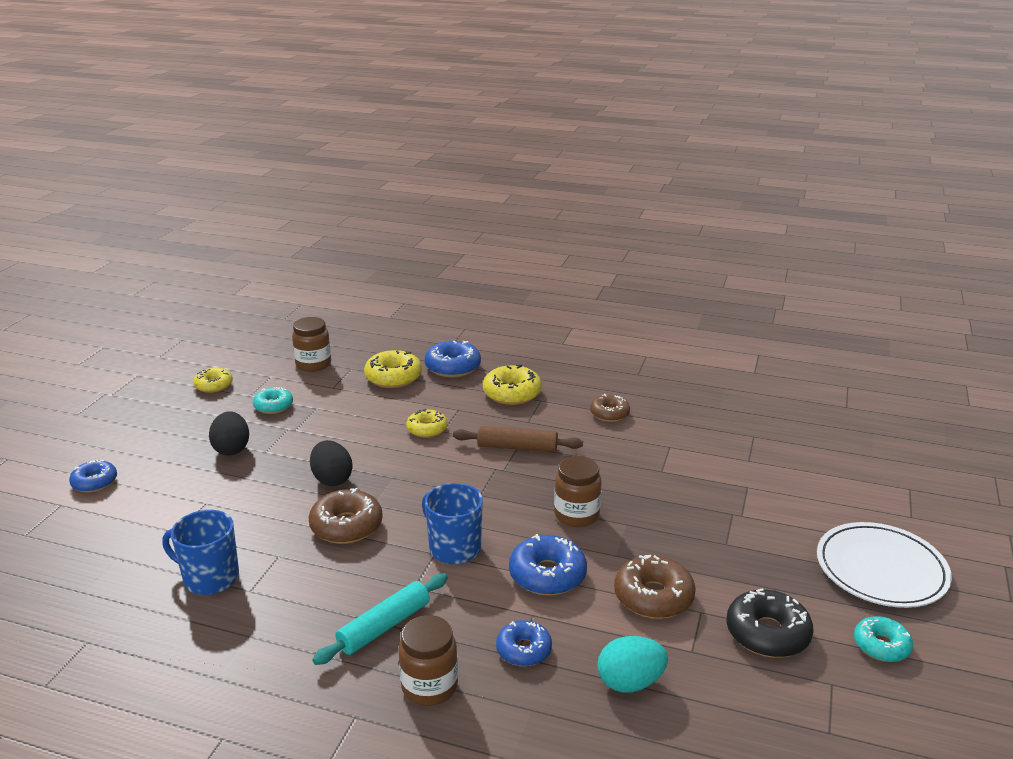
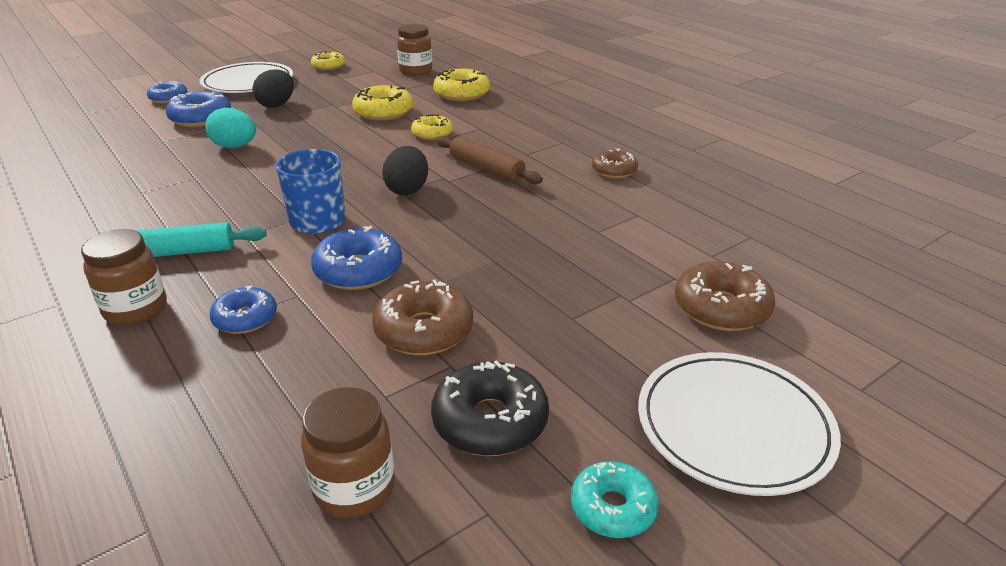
camera: 35 degrees right, 5 degrees up
blue mug [162,510,239,595] -> none
turquoise donut [253,387,293,414] -> none
brown donut [309,488,383,544] -> brown donut moved to [675,262,775,331]
black egg [310,440,353,486] -> black egg moved to [382,146,428,195]
blue donut [425,341,481,377] -> blue donut moved to [166,91,231,127]
yellow donut [483,365,542,405] -> yellow donut moved to [352,85,413,121]
brown jar [554,456,602,527] -> brown jar moved to [301,387,395,518]
turquoise egg [597,636,668,693] -> turquoise egg moved to [205,108,256,148]
none -> white plate [200,62,293,93]

